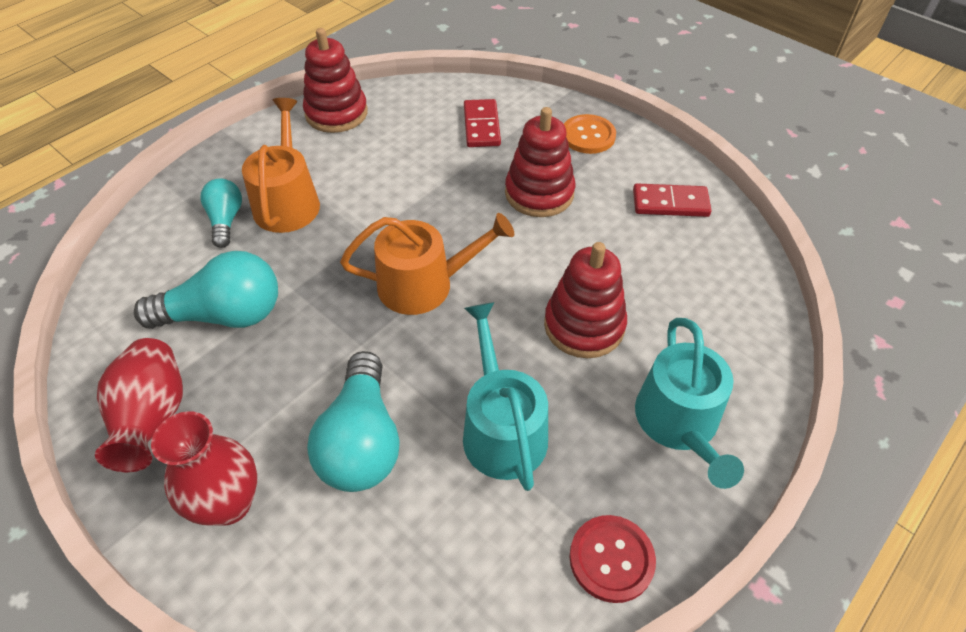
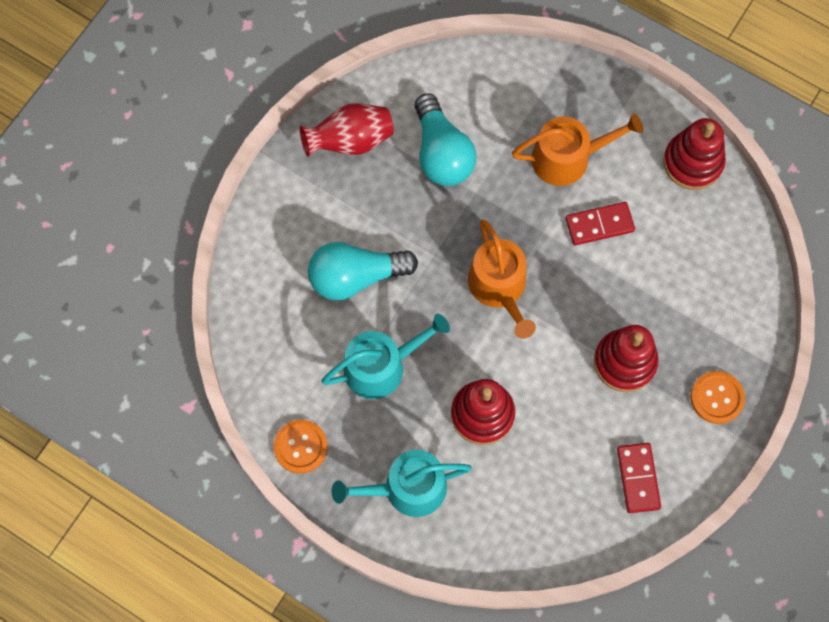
camera: 80 degrees right, 20 degrees up
red vase [151,411,257,526] -> none
turquoise light bulb [200,178,242,248] -> none
red domino [464,99,501,147] -> red domino moved to [566,202,635,245]
red button [569,515,656,603] -> orange button [274,420,328,474]

